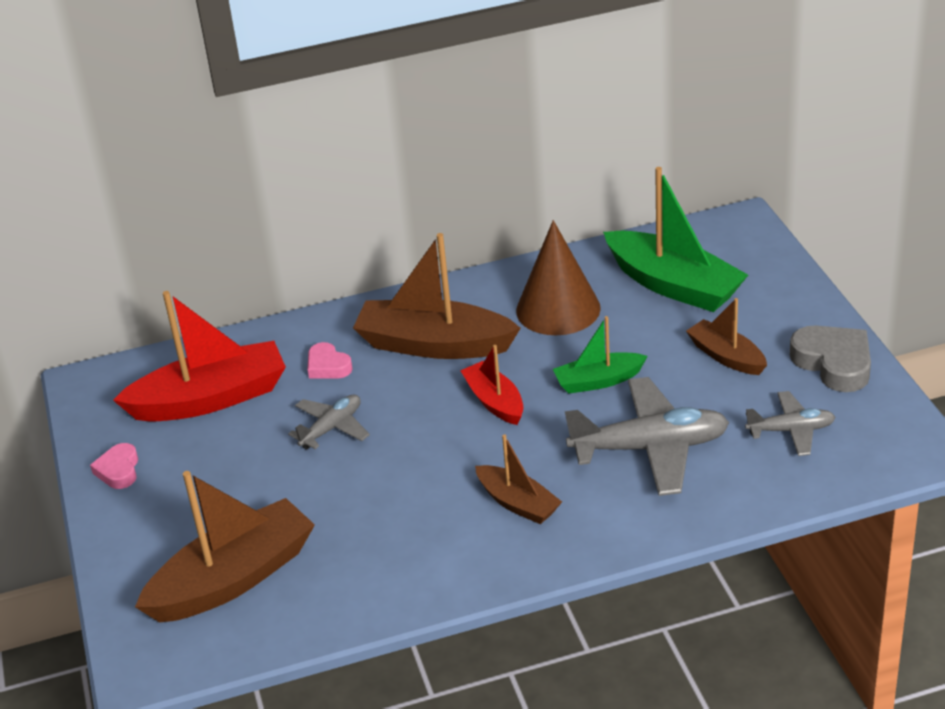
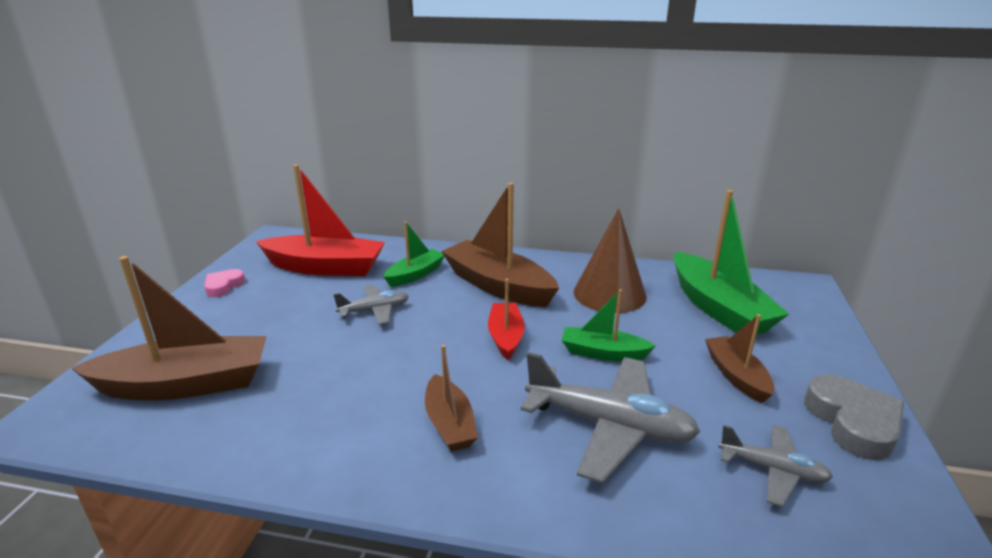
camera: 25 degrees right, 10 degrees down
pink heart [307,342,353,379] -> green boat [384,222,445,287]

